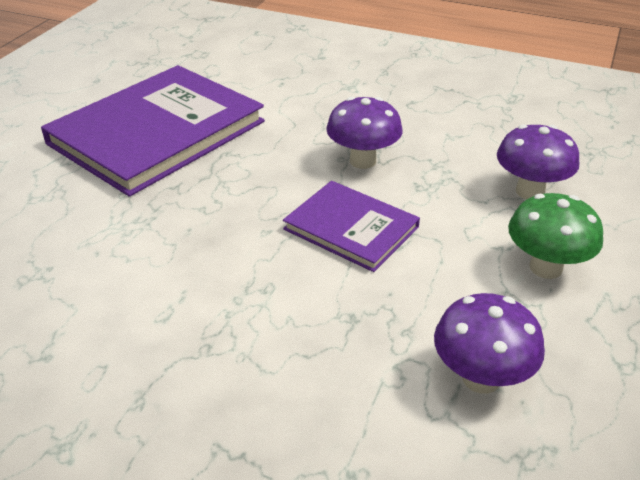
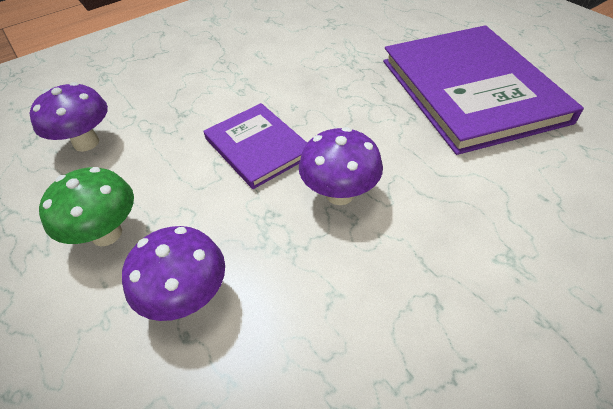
camera: 125 degrees right, 10 degrees up
purple book [283,181,420,272] -> purple book turned 75 degrees clockwise [204,103,307,189]

